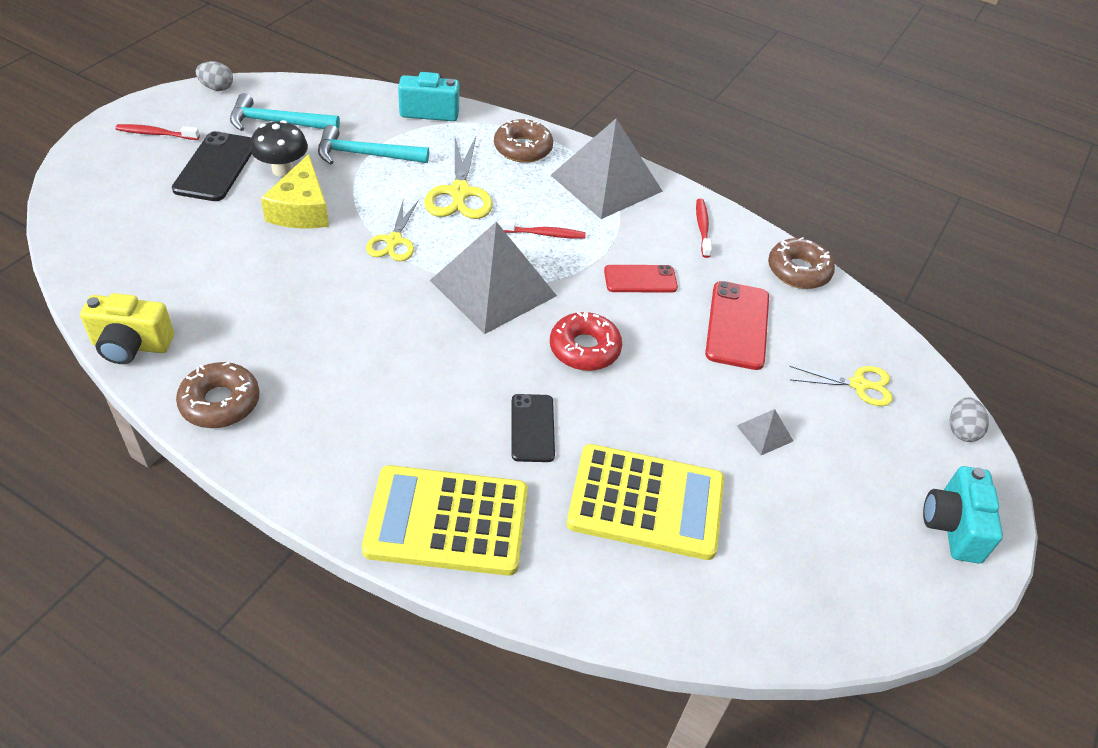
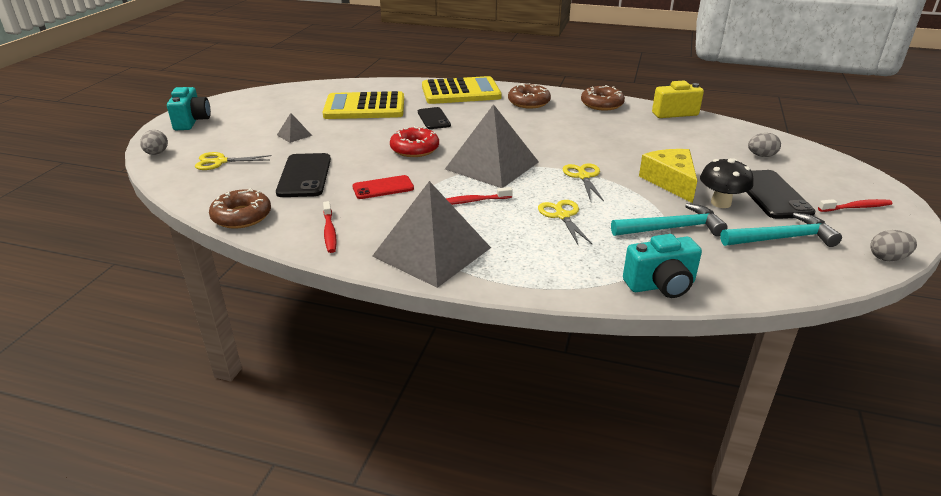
camera: 170 degrees right, 15 degrees down
yellow scissors [424,137,493,219] -> yellow scissors [538,200,592,244], size x0.66
brown donut [494,118,553,163] -> brown donut moved to [508,83,551,109]
red phone [705,281,769,370] -> black phone [276,153,331,197]
none -> grey egg [748,133,781,157]

